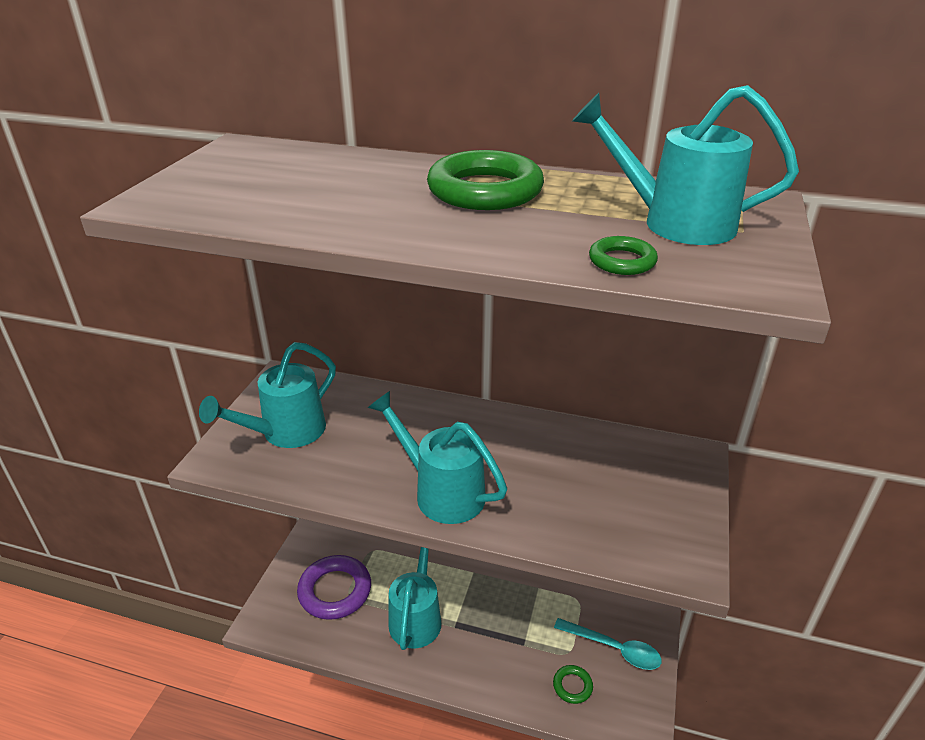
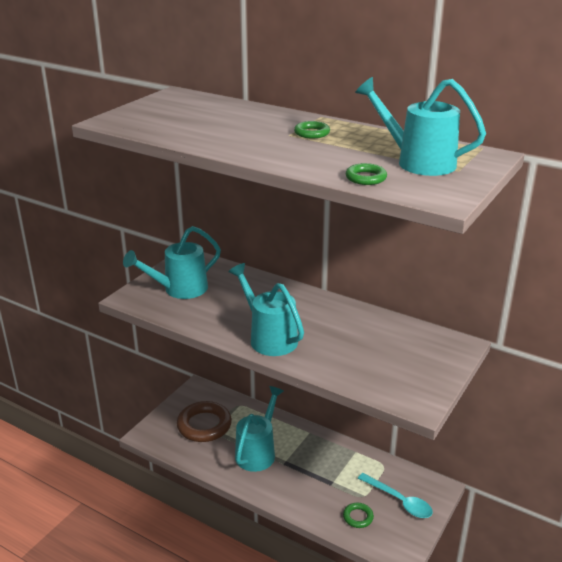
camera: 15 degrees right, 5 degrees down
purple ring [297,555,371,620] -> brown ring [176,401,232,442]
green ring [427,150,544,210] -> green ring [294,121,330,138], size x0.48

